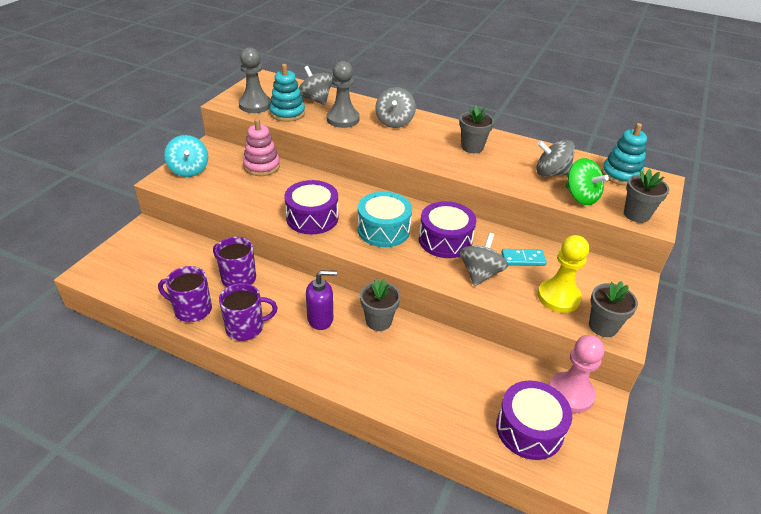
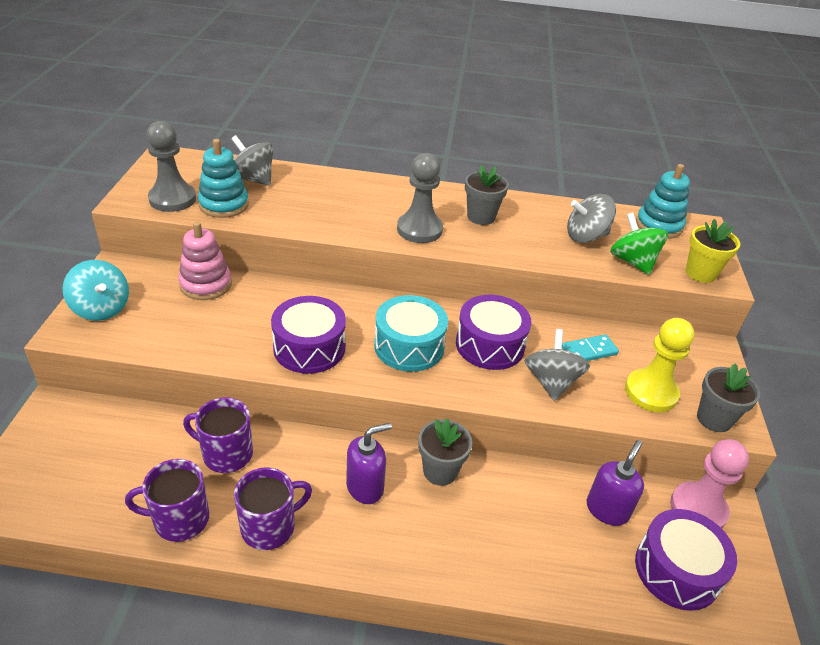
camera: 20 degrees left, 0 degrees up
grey pawn [327,61,360,128] -> grey pawn moved to [397,153,443,243]
grey spinning top [375,87,416,128] -> none
green spinning top [565,158,609,205] -> green spinning top turned 150 degrees counterclockwise [610,213,669,275]
grey flower pot [624,169,669,223] -> yellow flower pot [686,219,740,283]
none -> purple soap dispenser [587,440,644,526]

